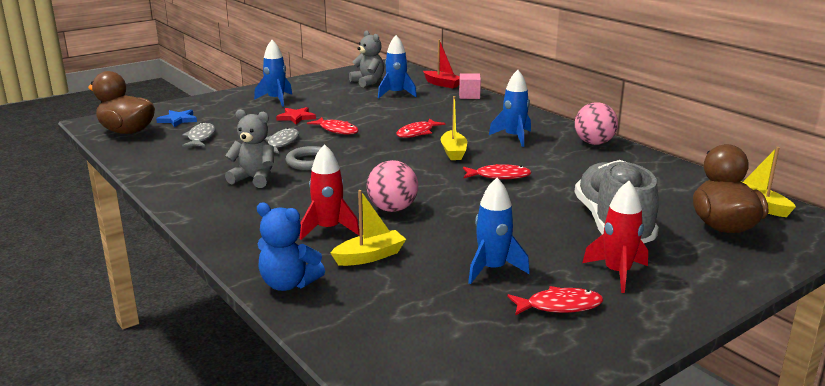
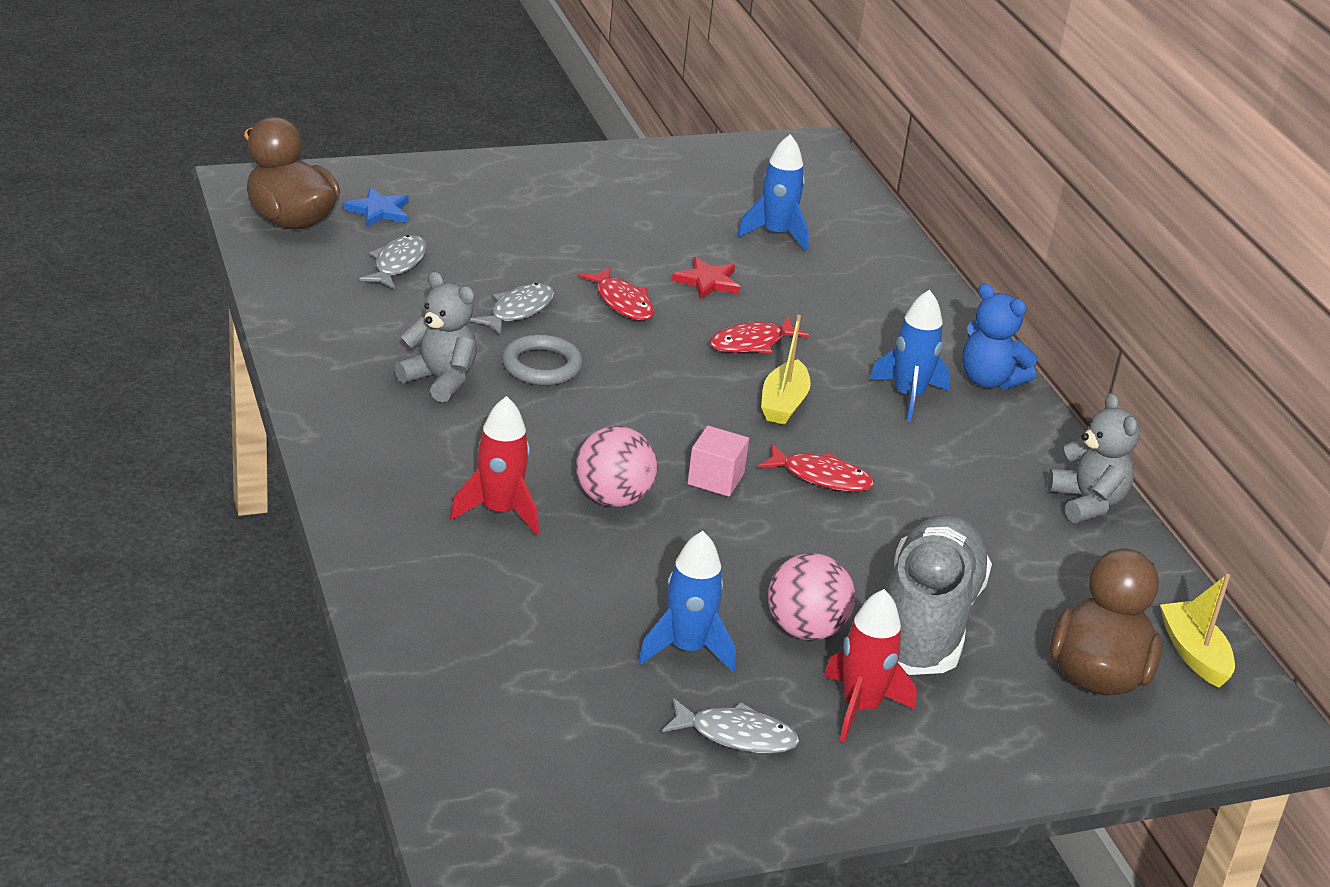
camera: 15 degrees right, 10 degrees up
blue rocket [254,40,292,107] -> none
blue teddy bear [257,202,325,291] -> blue teddy bear moved to [962,283,1037,390]
red star [276,107,316,124] -> red star moved to [672,257,740,299]
yellow boat [331,190,406,266] -> none
grey teddy bear [349,30,384,87] -> grey teddy bear moved to [1047,393,1140,523]
red boat [423,40,460,88] -> none
pink cube [459,73,481,99] -> pink cube moved to [688,426,749,497]
red fish [507,286,603,316] -> grey fish [662,698,799,754]
pink ball [575,102,618,145] -> pink ball moved to [768,553,855,640]

